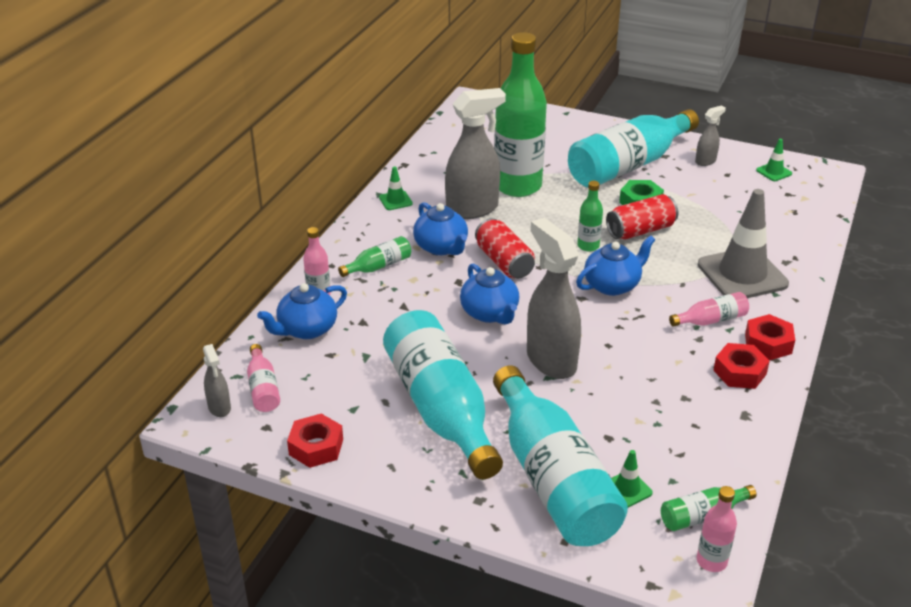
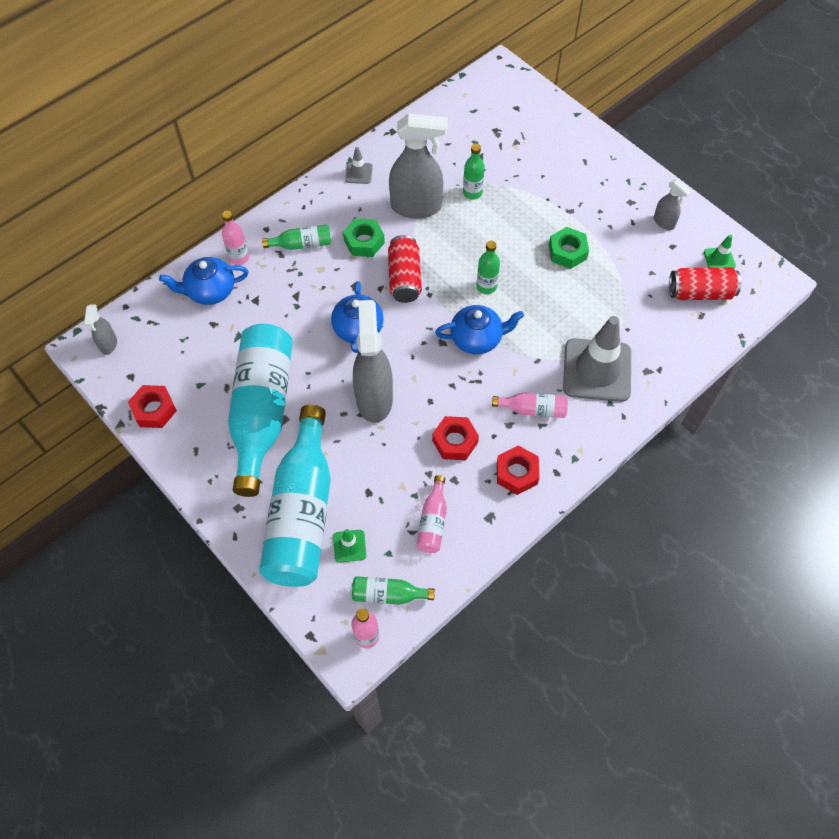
camera: 25 degrees right, 25 degrees up
pink bottle [247,344,280,412] -> pink bottle moved to [416,475,447,553]
green traffic cone [379,166,413,210] -> grey traffic cone [345,147,373,184]
blue teapot [413,202,468,255] -> green nut [343,218,385,257]
green bottle [494,32,547,197] -> green bottle [463,144,485,200], size x0.43
turquoise bottle [568,109,699,188] -> none
red can [606,194,678,239] -> red can moved to [669,267,741,300]
grey spray bottle [695,106,726,166] -> grey spray bottle turned 60 degrees clockwise [654,179,691,230]
red nut [745,314,795,360] -> red nut moved to [432,416,479,460]

